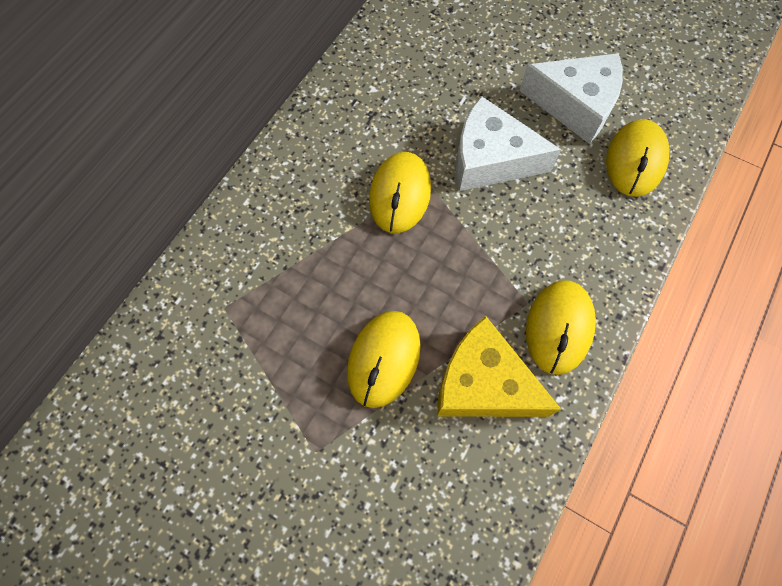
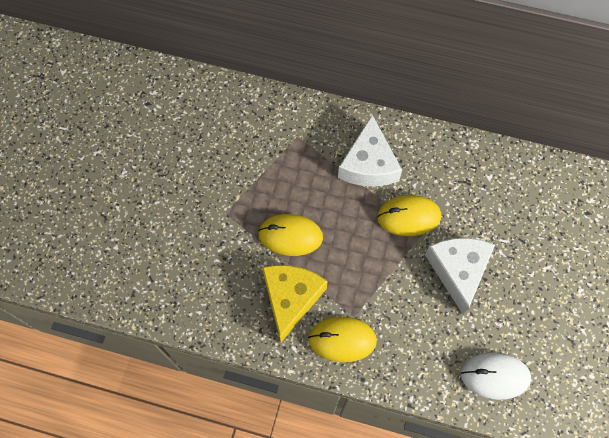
camera: 75 degrees right, 0 degrees up
white cheese [519,53,623,144] -> white cheese moved to [338,115,402,187]
yellow mouse [606,119,669,197] -> white mouse [461,353,531,400]

